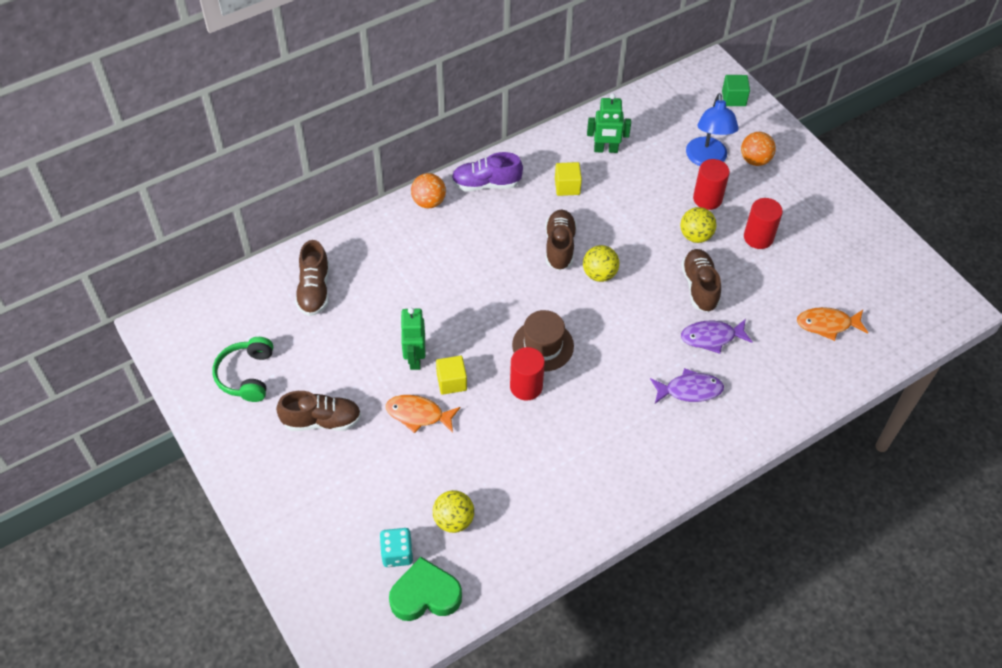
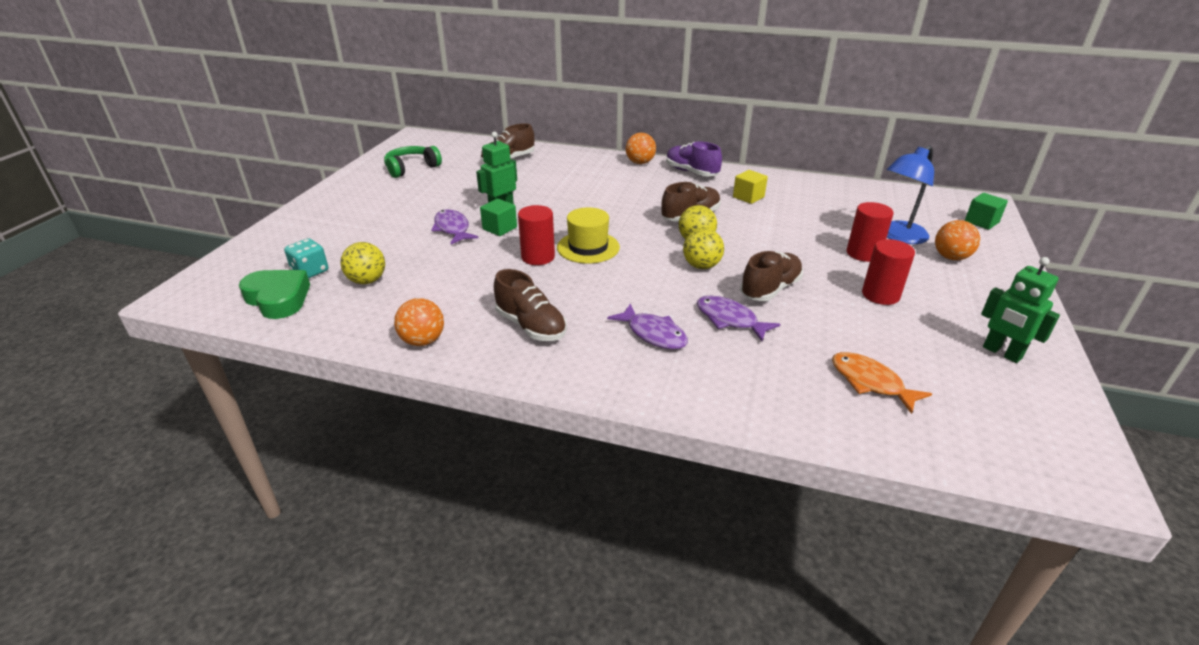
camera: 50 degrees right, 20 degrees down
brown shoe [276,391,361,431] -> brown shoe moved to [494,269,567,341]
orange fish [386,395,460,433] -> purple fish [431,209,478,244]
yellow cube [436,355,467,395] -> green cube [480,199,517,236]
brown hat [512,310,574,372] -> yellow hat [557,207,620,263]
green robot [587,93,631,153] -> green robot moved to [981,257,1060,363]
yellow ball [680,207,716,243] -> yellow ball moved to [683,228,724,269]
none -> orange ball [394,298,444,346]

